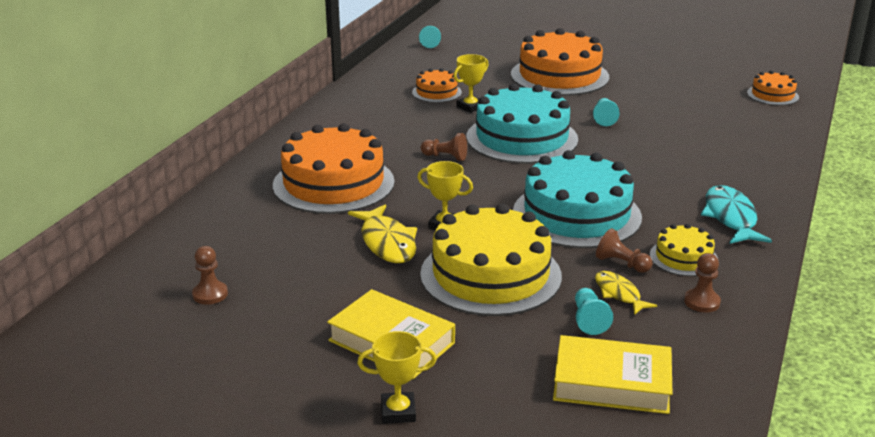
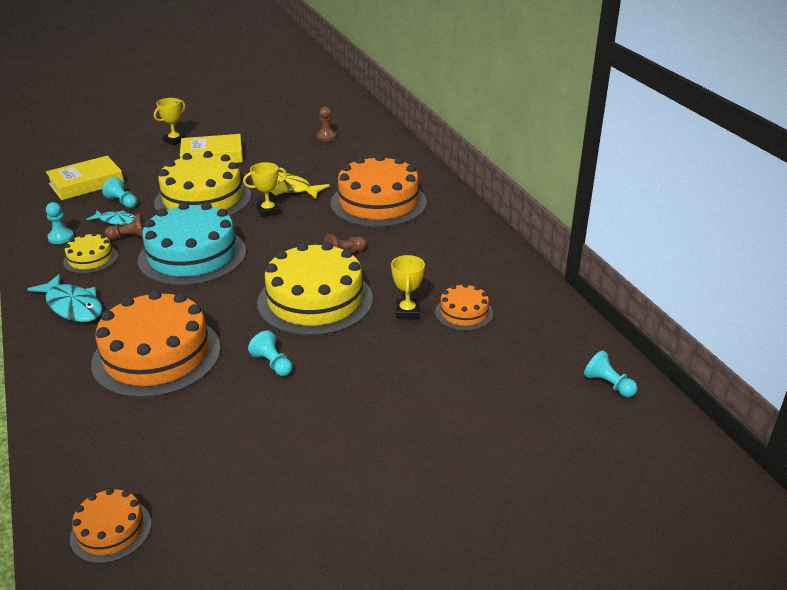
camera: 135 degrees right, 5 degrees up
turquoise cake [467,83,578,164] -> yellow cake [257,242,373,336]
orange cake [511,28,609,96] -> orange cake moved to [91,290,221,398]
yellow fish [595,271,657,315] -> turquoise fish [86,210,135,225]
brown pawn [684,253,721,312] -> turquoise pawn [46,202,74,244]

